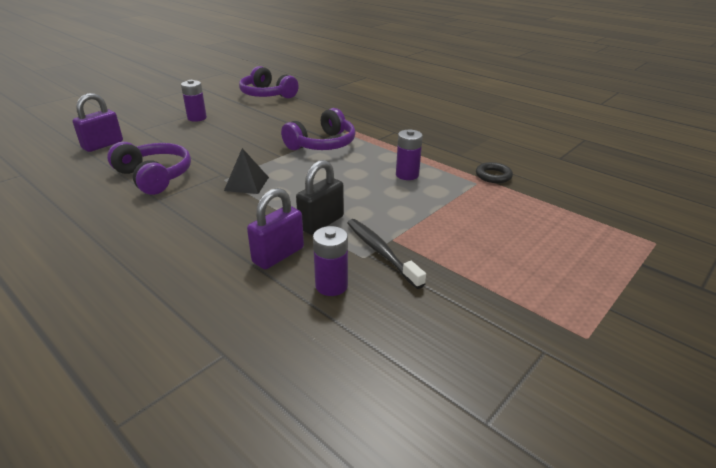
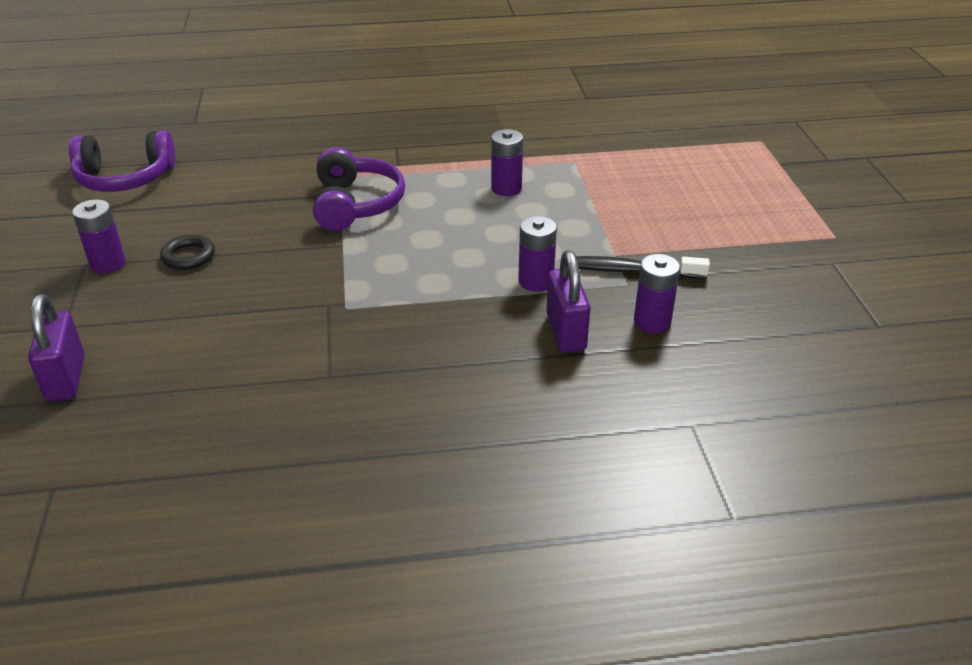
camera: 50 degrees left, 5 degrees up
purple headphones [107,141,191,195] -> none
black pyramid [224,148,269,194] -> none
black padlock [296,160,344,235] -> purple battery [518,216,557,292]
black ring [476,162,513,183] -> black ring moved to [160,235,215,270]

